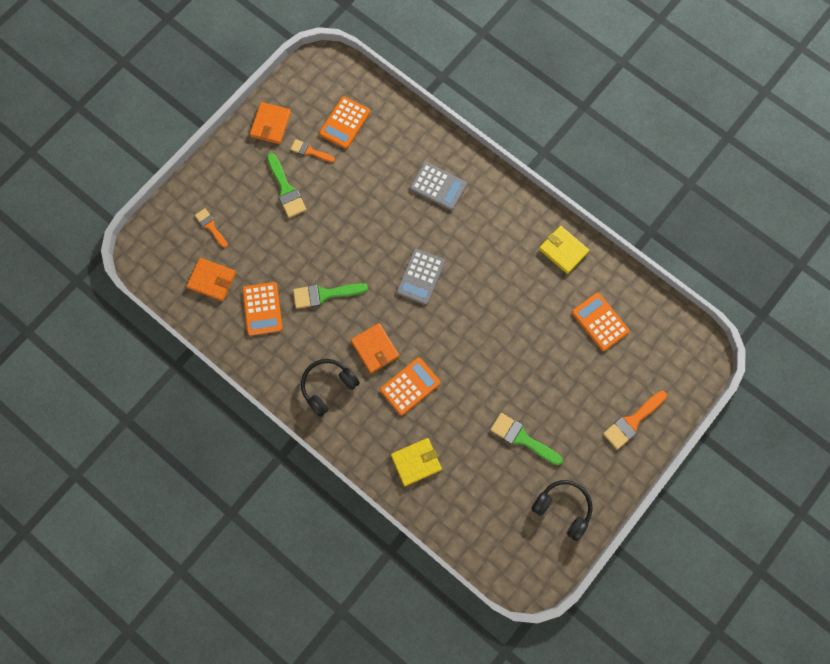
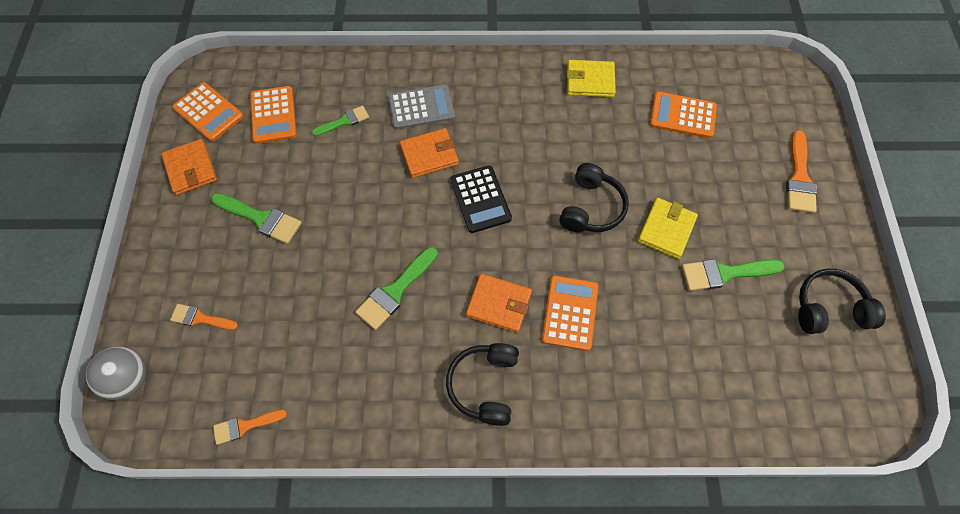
camera: 40 degrees left, 10 degrees down
orange wallet [186,258,236,301] -> orange wallet moved to [400,128,459,178]
orange calculator [242,282,283,336] -> orange calculator moved to [172,82,244,142]
orange brush [291,139,335,162] -> orange brush moved to [213,409,287,445]
yellow wallet [391,438,442,486] -> yellow wallet moved to [638,198,698,259]
grey calculator [396,249,445,305] -> black calculator [450,165,512,233]
none -> grey ball [86,346,147,400]
none -> green brush [312,105,369,136]
none -> black headphones [559,163,629,232]

